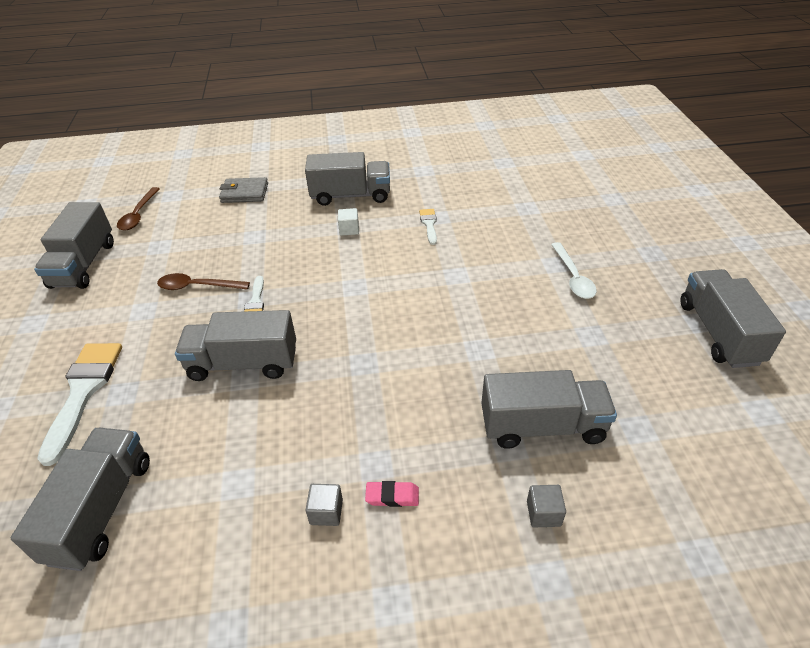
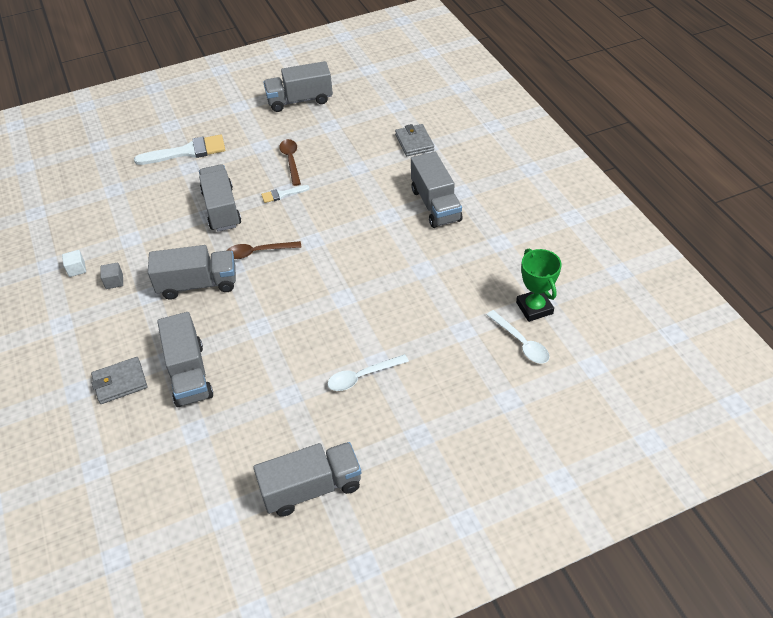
camera: 75 degrees right, 5 degrees up
grey truck [11,428,150,571] -> grey truck moved to [148,245,236,300]
brown spoon [117,187,160,231] -> brown spoon moved to [228,241,302,259]
white cube [338,208,359,236] -> white cube moved to [62,250,86,277]
pink eraser [365,481,419,507] -> none
white brush [419,209,437,245] -> none
grey cube [527,485,566,527] -> grey wallet [91,357,147,404]
none -> white spoon [487,310,550,364]
none -> green trophy [516,248,562,322]

